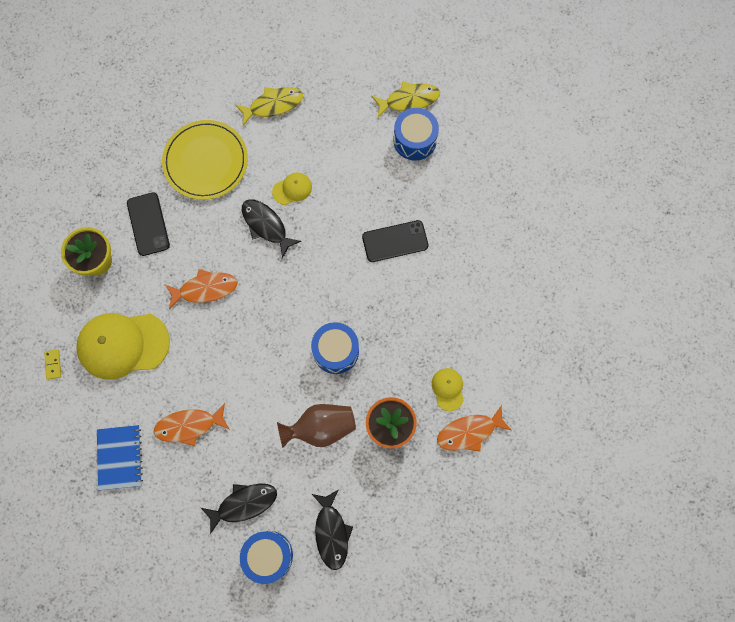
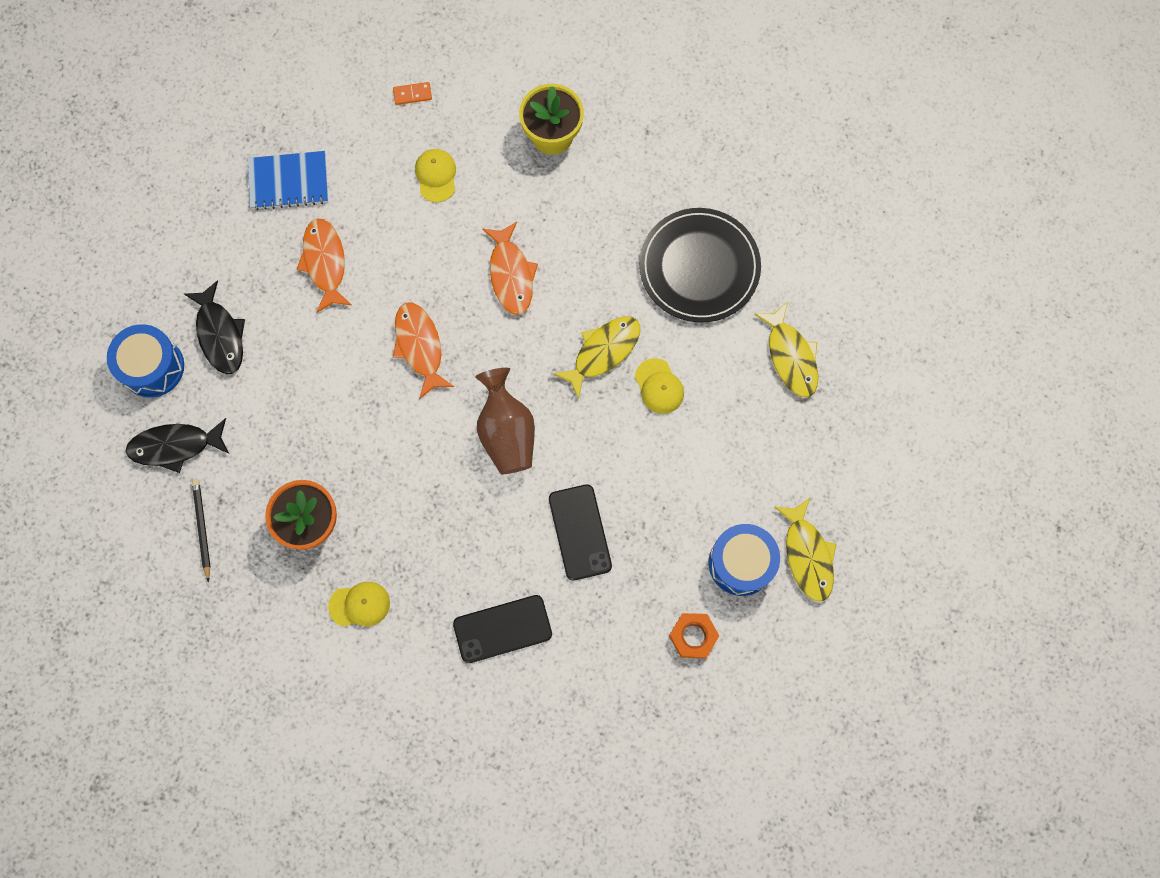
camera: 90 degrees right, 0 degrees up
yellow domino [44,349,61,380] -> orange domino [393,82,432,105]
yellow cap [76,313,170,380] -> yellow cap [415,149,456,202], size x0.47
black phone [127,192,170,256] -> black phone moved to [453,595,552,663]
yellow plate [162,120,248,200] -> black plate [639,208,761,323]
black fish [242,200,301,259] -> yellow fish [553,317,640,399]
brown vase [277,404,356,448] -> brown vase moved to [475,368,535,474]
blue drum [311,322,359,374] -> none
orange fish [437,405,512,452] -> orange fish moved to [393,302,454,399]
none -> black pencil [192,479,210,582]
none -> orange nut [669,613,719,658]

